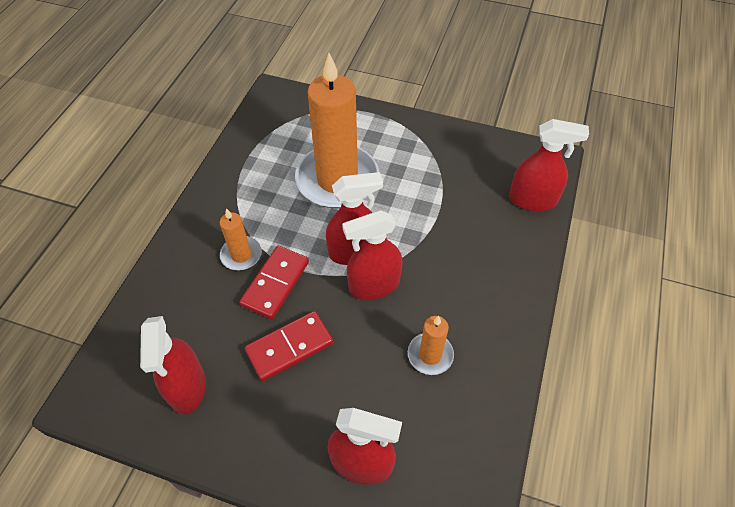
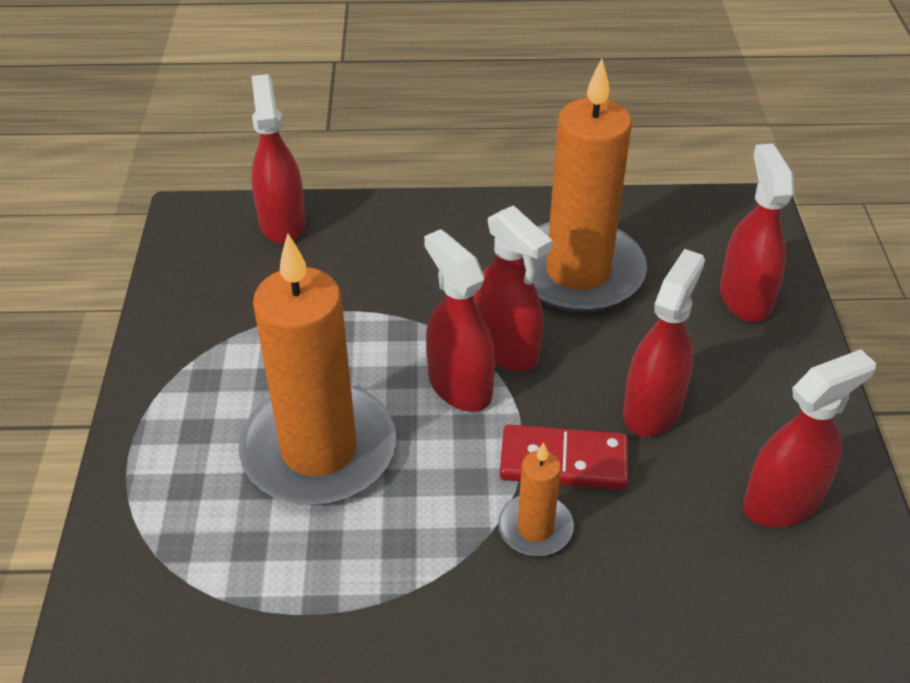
camera: 110 degrees left, 10 degrees down
red domino [245,311,333,381] -> red spray bottle [623,249,705,437]
orange candle [408,316,454,375] -> orange candle [524,58,647,313], size x2.19

